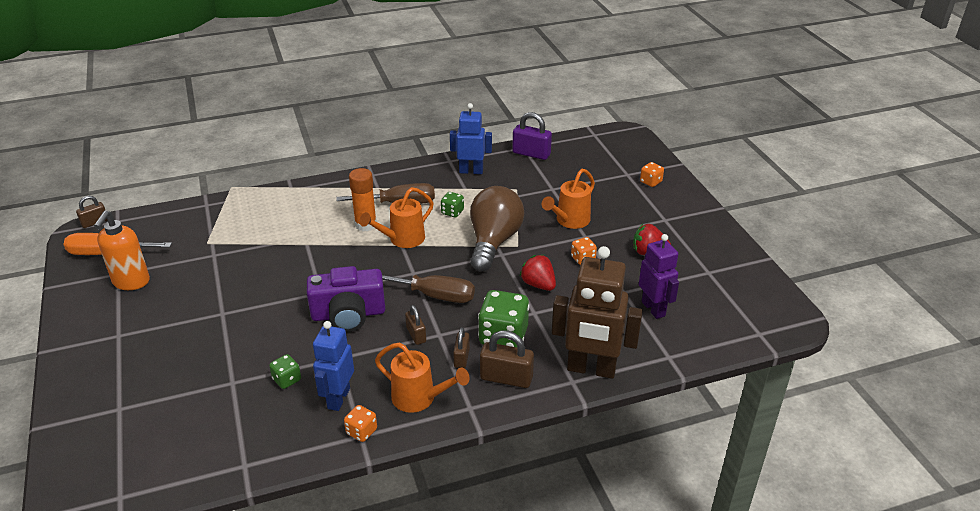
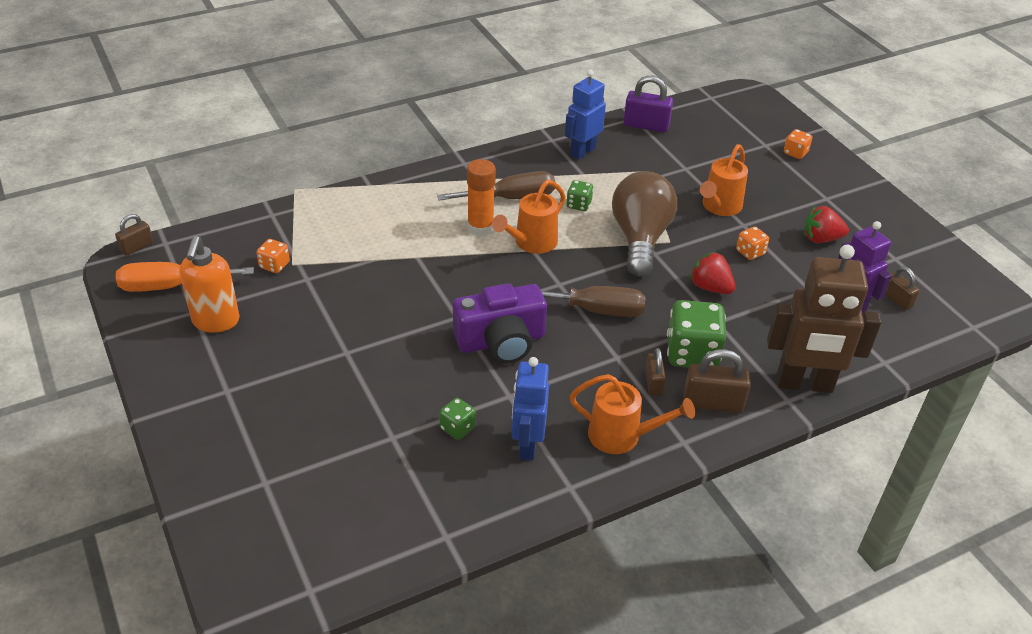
camera: 10 degrees left, 5 degrees up
orange dice [344,405,377,442] -> orange dice moved to [256,239,290,273]
brown padlock [405,305,426,345] -> brown padlock moved to [885,266,919,310]
blue robot [450,103,492,174] -> blue robot turned 45 degrees counterclockwise [565,70,606,160]

